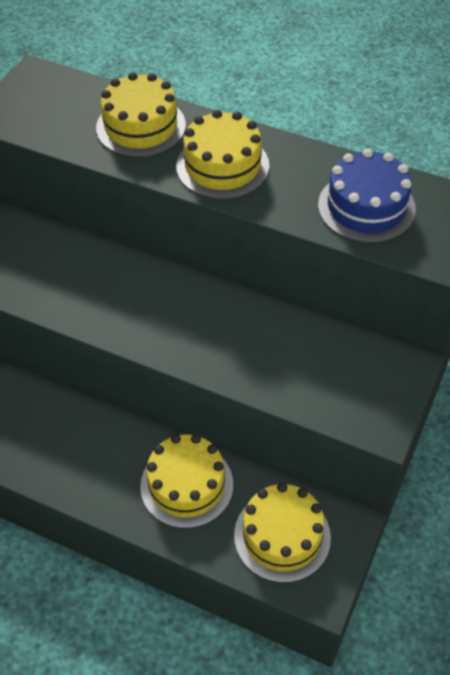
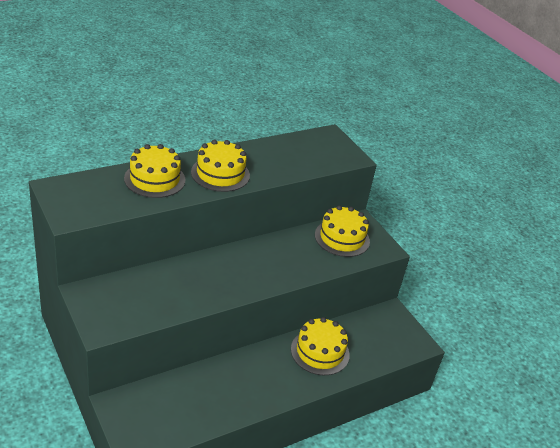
camera: 60 degrees left, 15 degrees down
yellow cake [234,483,331,583] -> yellow cake moved to [315,205,370,257]
blue cake [318,149,416,243] -> none

